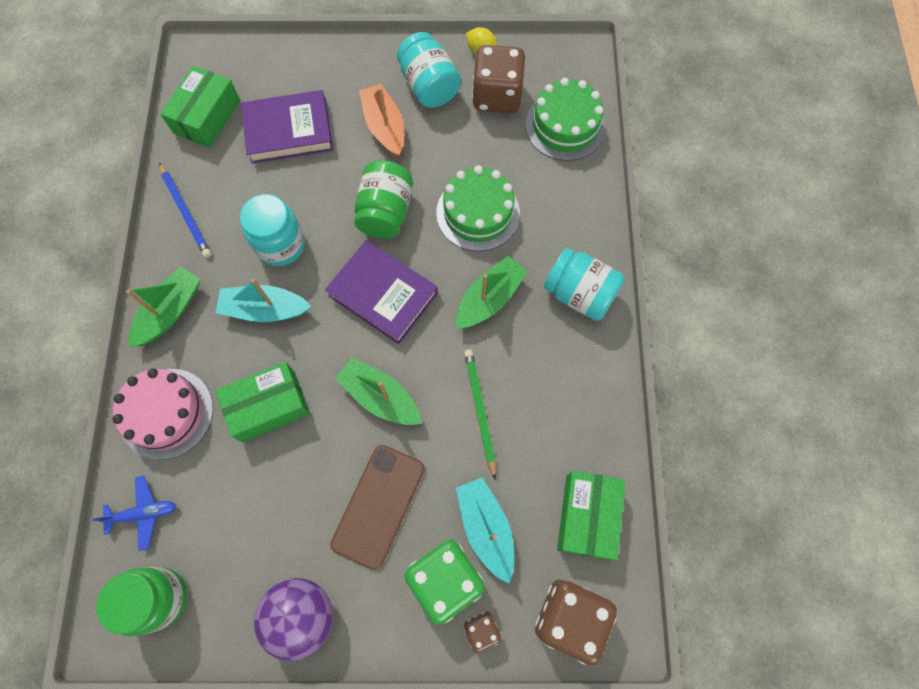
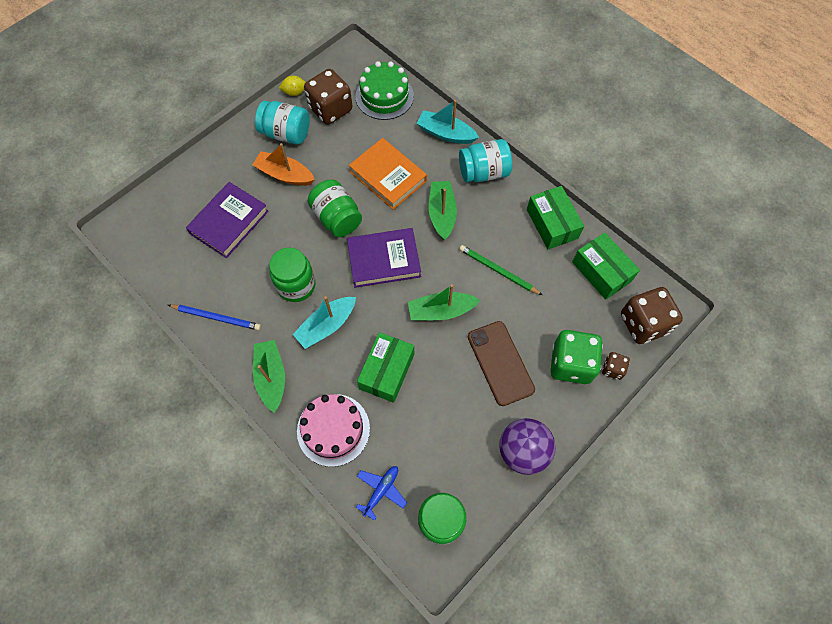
camera: 45 degrees left, 5 degrees down
green box [160,66,241,148] -> green box moved to [527,186,584,249]
turquoise jar [240,194,305,266] -> green jar [269,248,316,302]
green cake [436,165,520,251] -> orange book [349,138,427,210]
turquoise boat [456,477,514,583] -> turquoise boat moved to [416,100,479,144]

